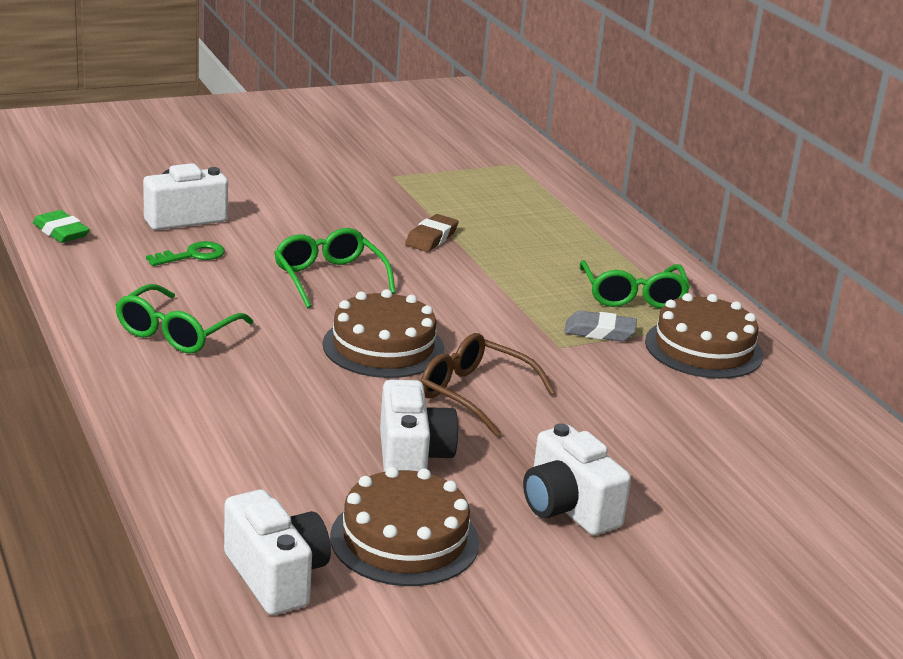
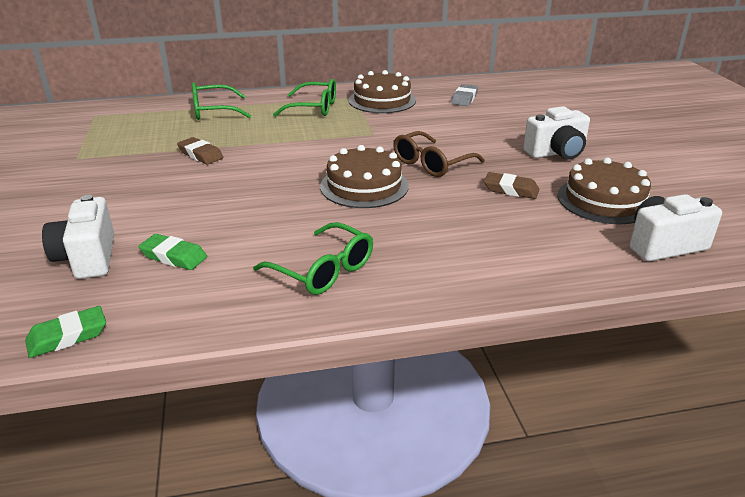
camera: 75 degrees left, 5 degrees up
green key [146,241,225,266] -> green eraser [139,234,207,270]
green glasses [274,228,396,308] -> green glasses moved to [192,82,251,120]
white camera [380,380,459,472] -> brown eraser [484,172,540,199]
grey eraser [564,310,637,341] -> grey eraser moved to [451,84,478,106]

